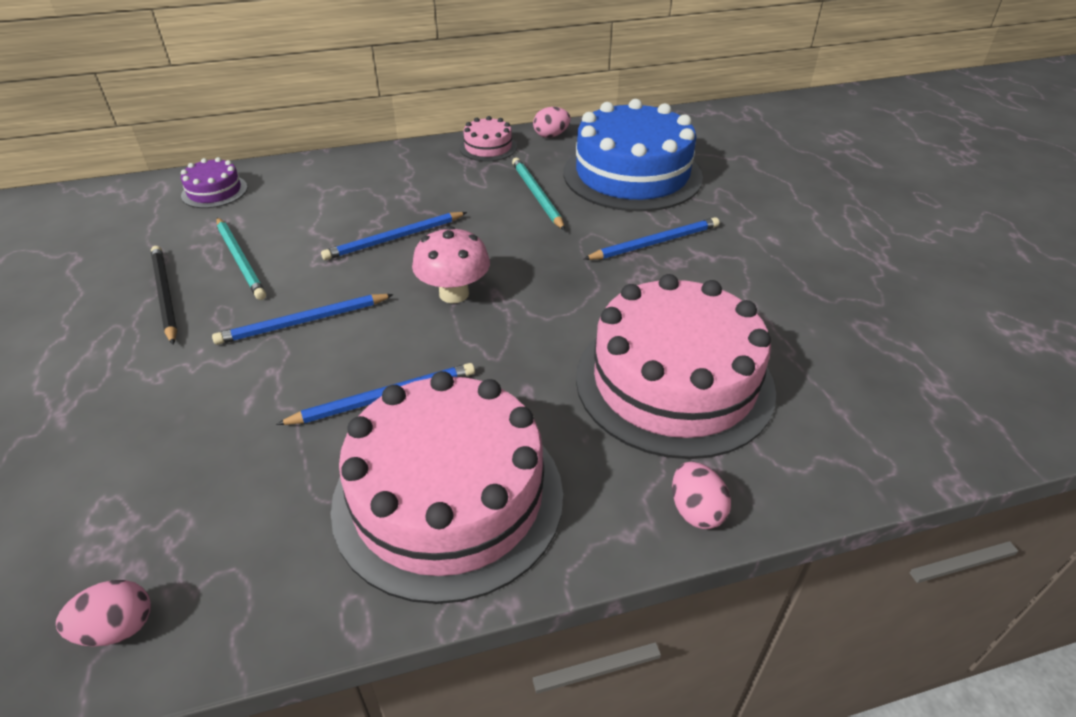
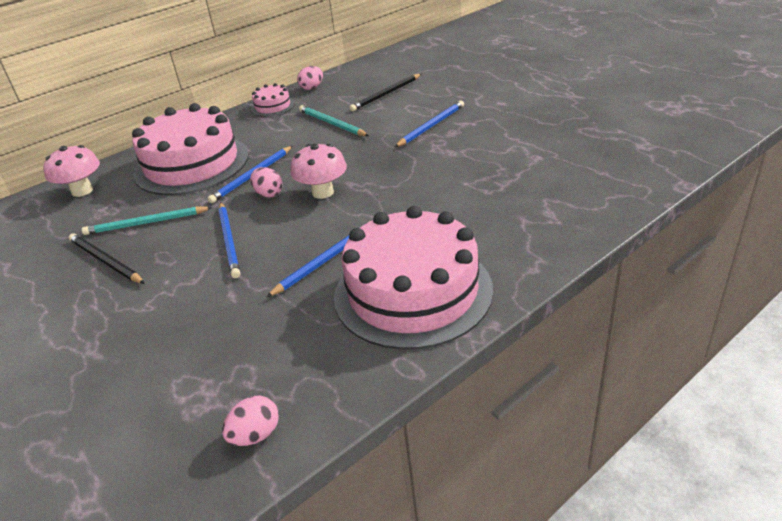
camera: 20 degrees left, 5 degrees down
purple cake [181,157,248,208] -> pink mushroom [43,145,100,197]
blue pencil [212,294,394,345] -> blue pencil turned 60 degrees counterclockwise [218,202,240,278]
turquoise pencil [217,217,266,300] -> turquoise pencil turned 135 degrees clockwise [82,206,213,235]
blue cake [564,99,703,212] -> black pencil [350,74,421,111]
pink cake [576,274,776,459] -> pink cake moved to [132,103,249,195]
pink egg [672,462,731,529] -> pink egg moved to [250,167,283,198]

